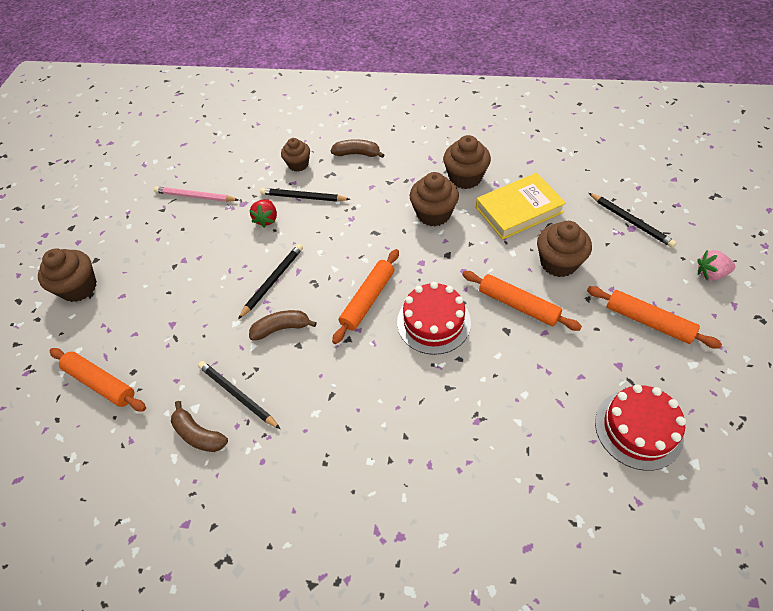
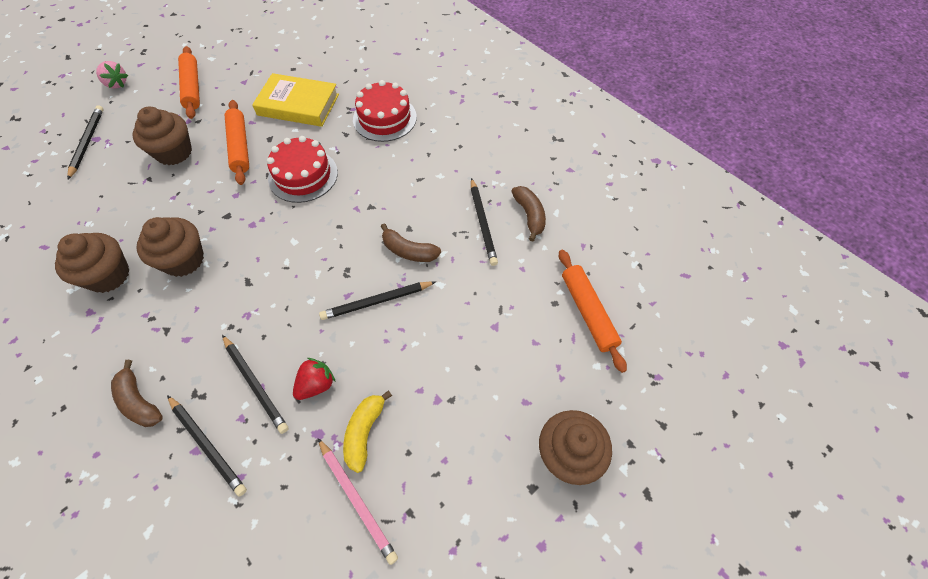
camera: 145 degrees left, 5 degrees up
brown cupcake [281,138,310,172] -> black pencil [167,395,247,496]
orange rolling pin [332,249,399,344] -> none
yellow book [476,173,566,240] -> yellow book moved to [252,73,339,127]
red cake [595,384,686,471] -> red cake moved to [353,80,417,142]
none -> yellow banana [343,390,392,473]

